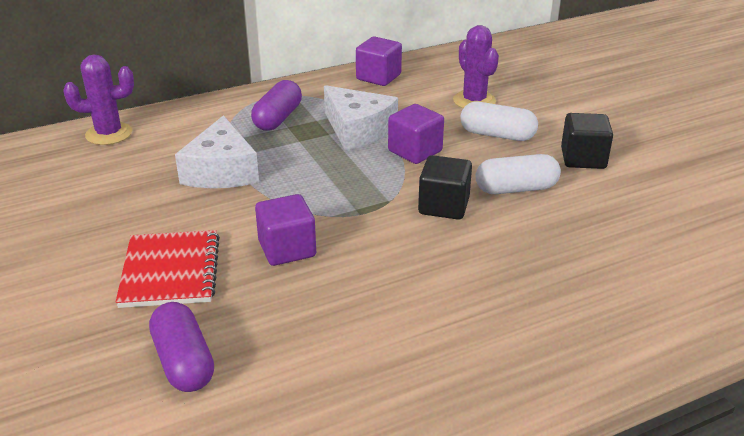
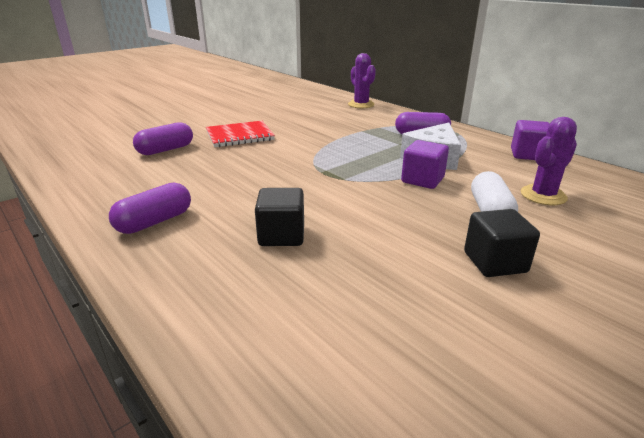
camera: 75 degrees right, 5 degrees down
white cheese [175,115,259,188] -> none
purple cube [255,194,316,266] -> none
black cube [418,155,472,220] -> black cube moved to [255,188,304,246]
white capsule [475,154,561,194] -> none
none -> purple capsule [109,183,191,234]

